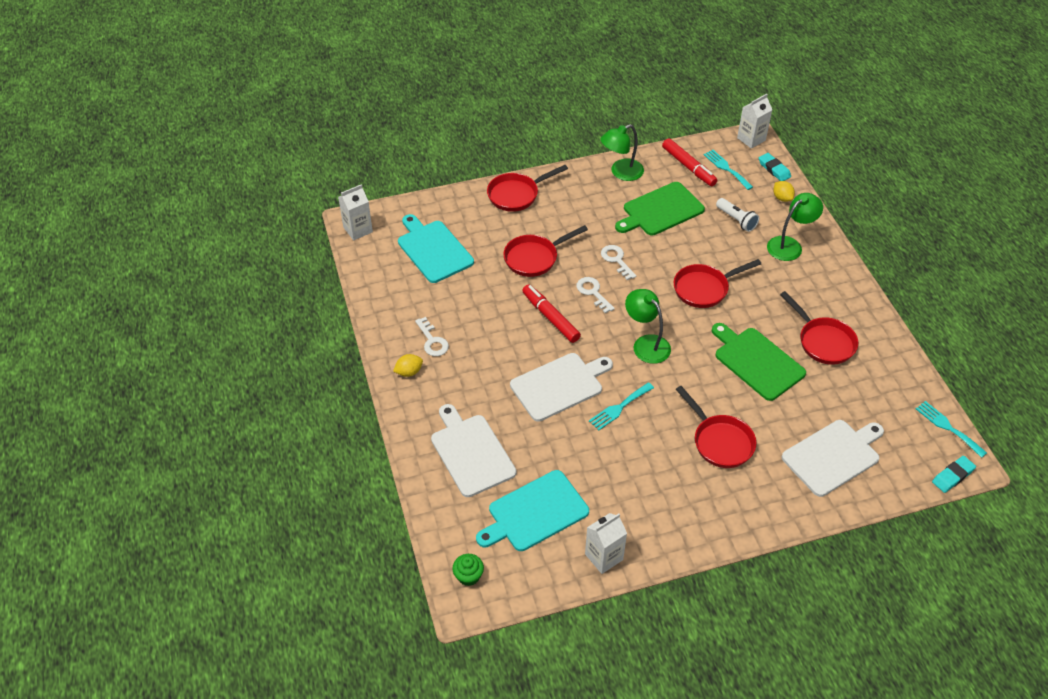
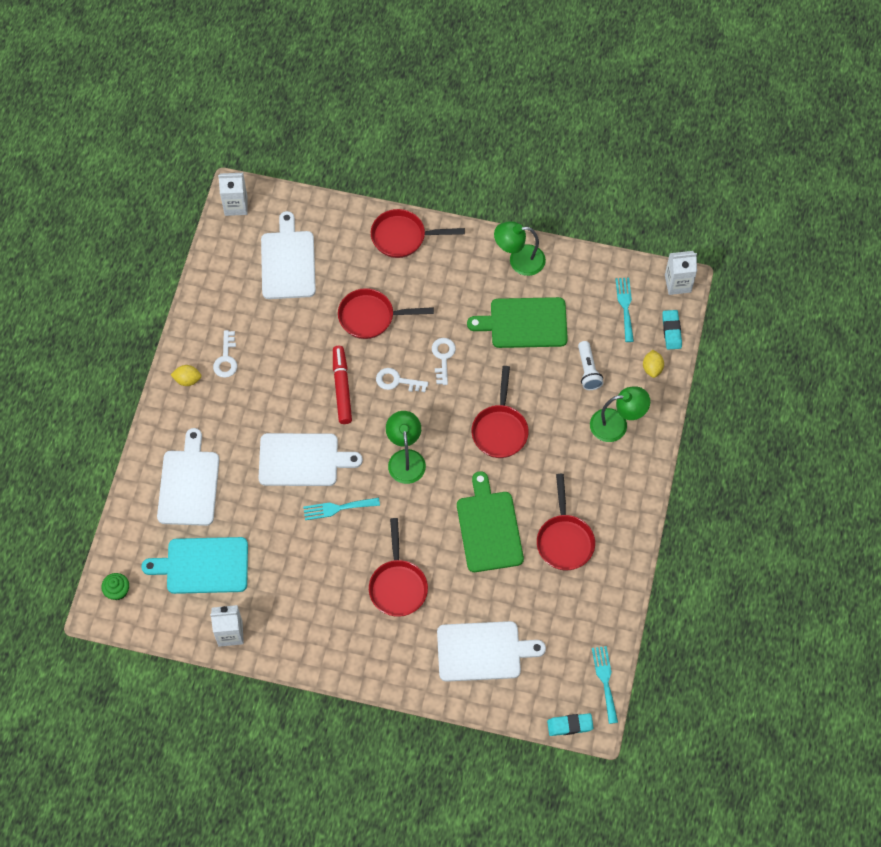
camera: 30 degrees right, 15 degrees up
turquoise cutting board [398,214,474,283] -> white cutting board [261,211,316,299]
white key [576,277,615,313] -> white key turned 75 degrees counterclockwise [376,368,428,392]
red marker [662,138,717,186] -> none
red pan [674,259,761,308] -> red pan turned 90 degrees counterclockwise [472,366,529,458]

